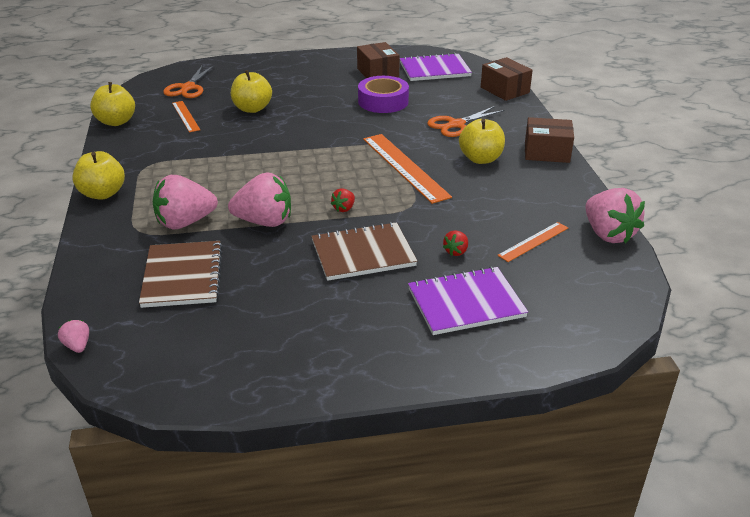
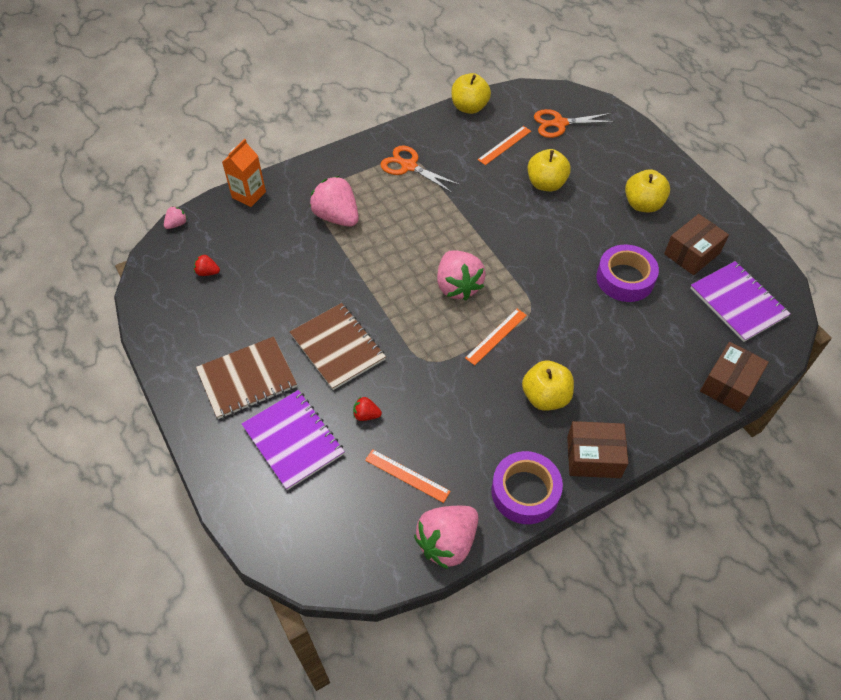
camera: 70 degrees right, 20 degrees up
yellow apple [72,151,125,200] -> yellow apple moved to [625,169,670,213]
brown notebook [139,241,223,308] -> brown notebook moved to [196,336,297,419]
pink strawberry [228,172,291,227] -> pink strawberry moved to [437,250,486,300]
red strawberry [331,188,355,212] -> red strawberry moved to [194,254,220,276]
orange ruler [363,134,452,204] -> orange ruler [465,309,527,365], size x0.55
orange scissors [427,106,505,137] -> orange scissors moved to [380,146,460,193]
brown box [525,117,574,163] -> brown box turned 75 degrees counterclockwise [567,421,628,478]
none -> orange carton [222,139,266,207]
none -> purple tape [491,451,563,524]

